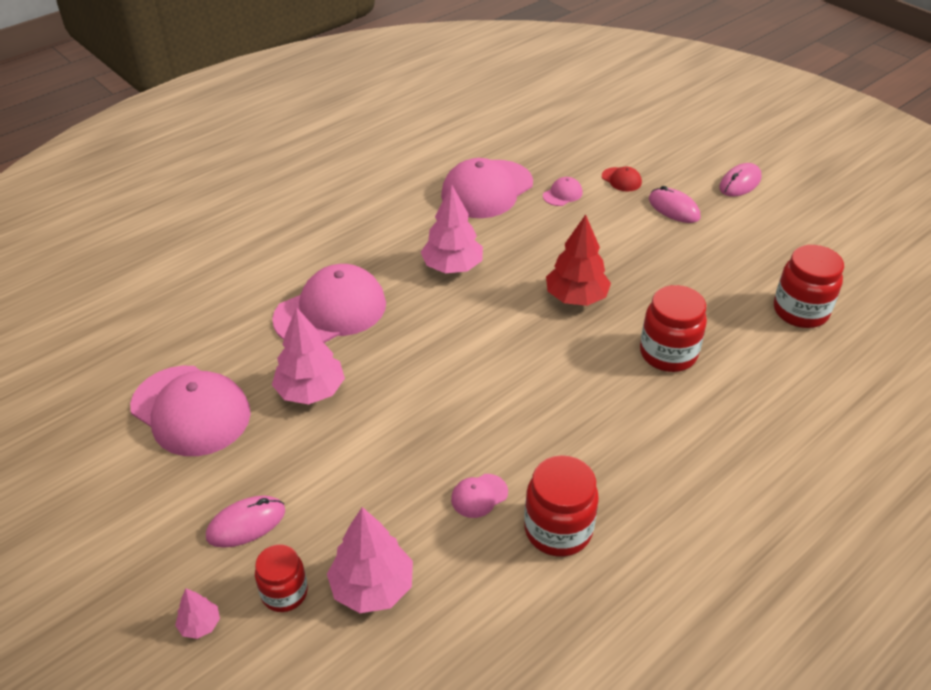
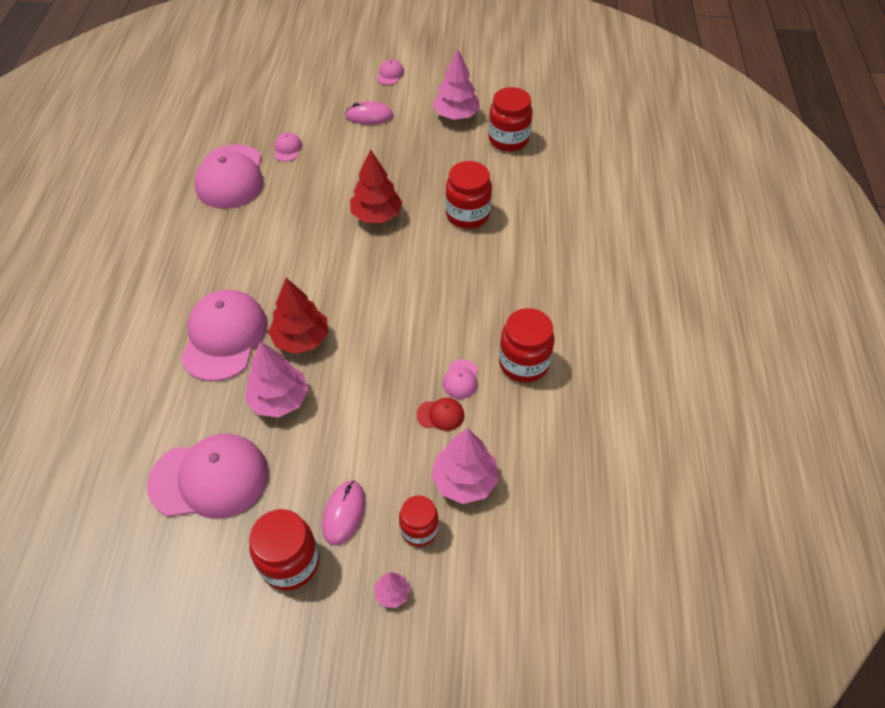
camera: 45 degrees left, 10 degrees up
pink tree [421,184,483,273] -> pink tree moved to [433,48,480,120]
red cap [602,166,642,192] -> red cap moved to [416,398,464,431]
pink mouse [719,163,762,197] -> pink cap [377,59,404,85]
none -> red jar [249,509,319,590]
none -> red tree [268,278,328,354]

